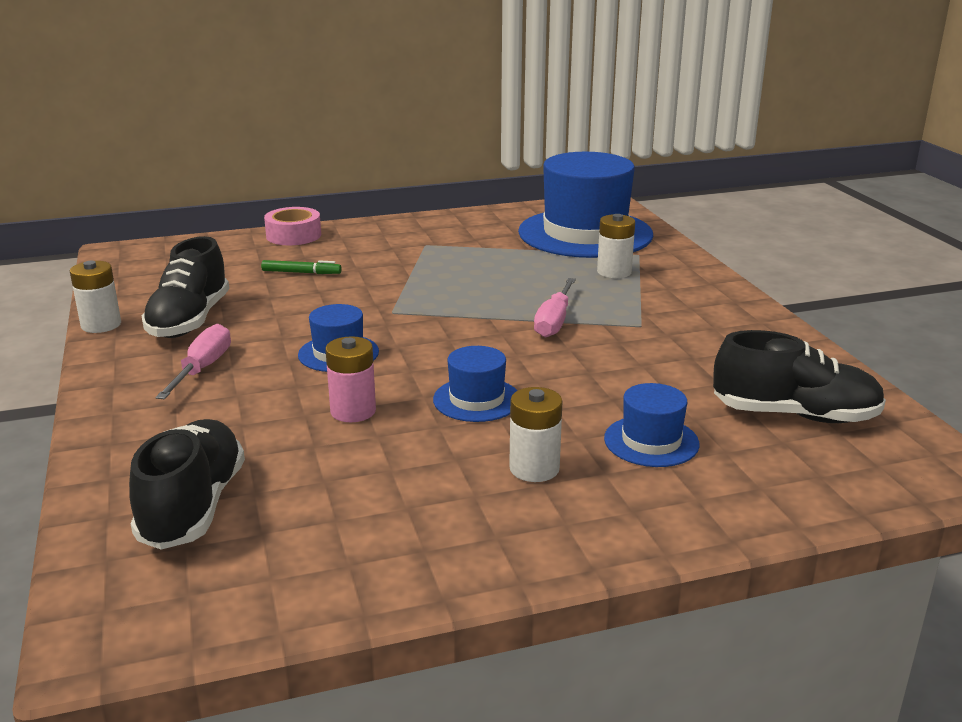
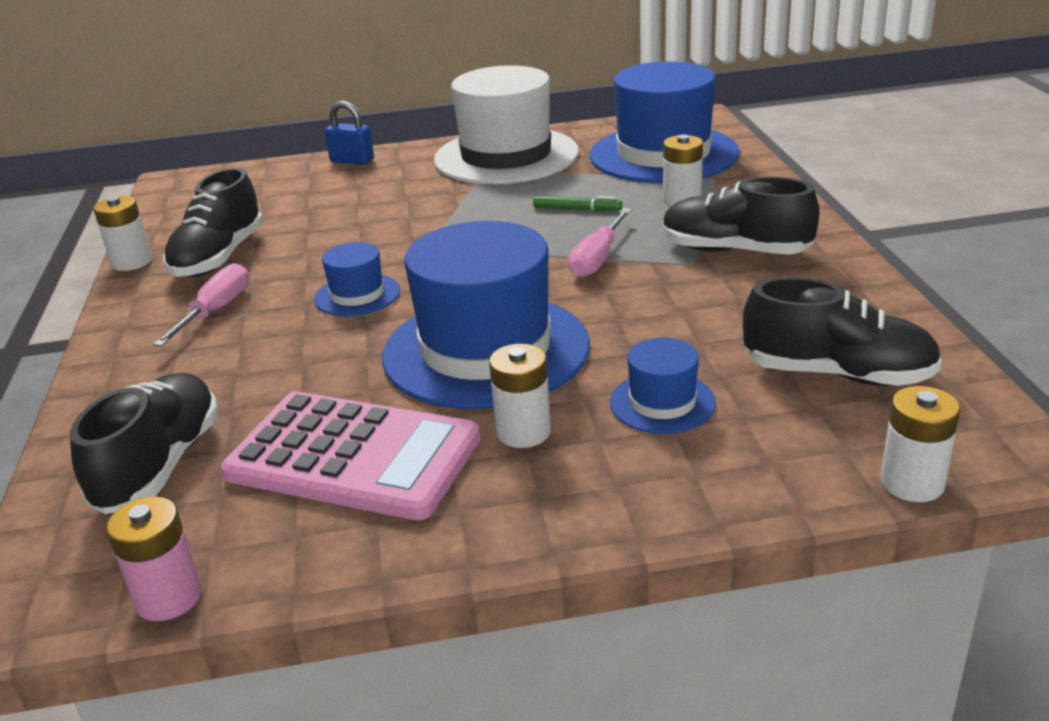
camera: 10 degrees right, 5 degrees up
green marker [261,260,342,274] -> green marker moved to [533,196,622,211]
pink tape [264,207,321,245] -> blue padlock [325,101,374,164]
pink battery [325,336,376,422] -> pink battery moved to [106,497,202,621]
blue hat [433,346,517,422] -> blue hat [382,221,590,409], size x2.18
none -> pink calculator [221,392,480,521]
none -> white hat [434,65,579,184]
none -> black shoe [663,177,820,255]
none -> white battery [880,386,960,502]

